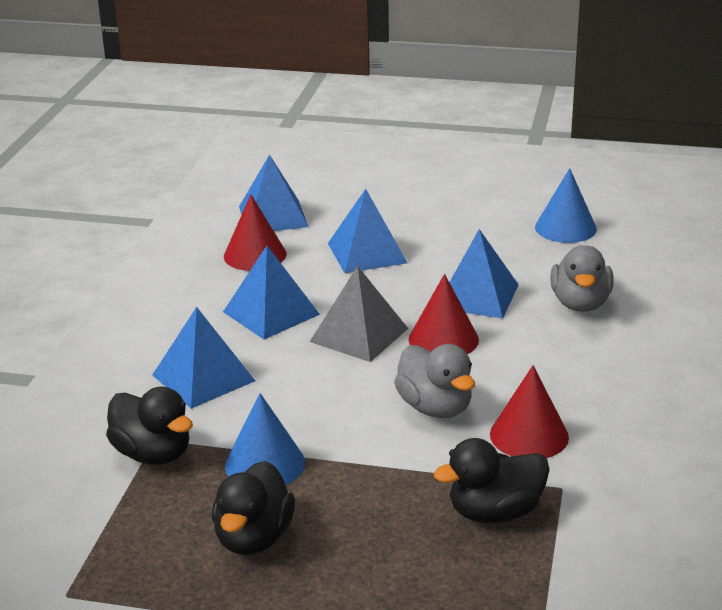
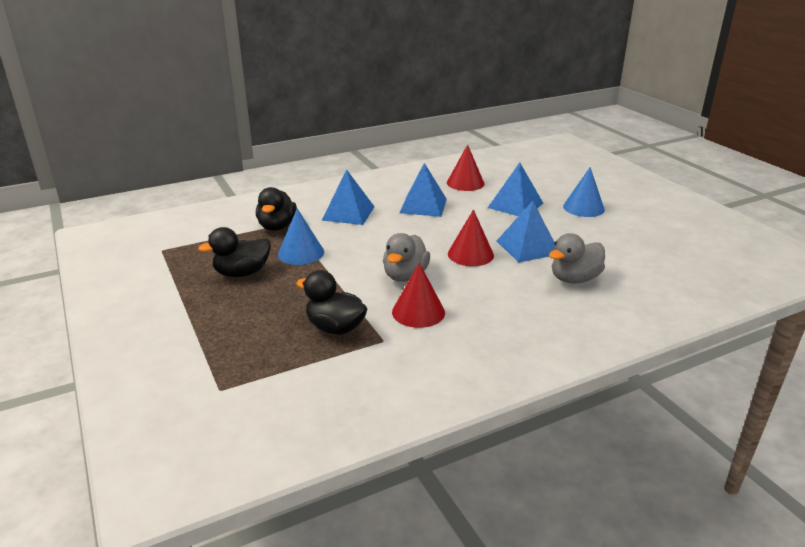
camera: 50 degrees right, 0 degrees up
blue pyramid [239,154,308,231] -> none
grey pyramid [310,266,408,362] -> none
blue cone [535,168,597,243] -> blue cone moved to [563,167,605,217]

